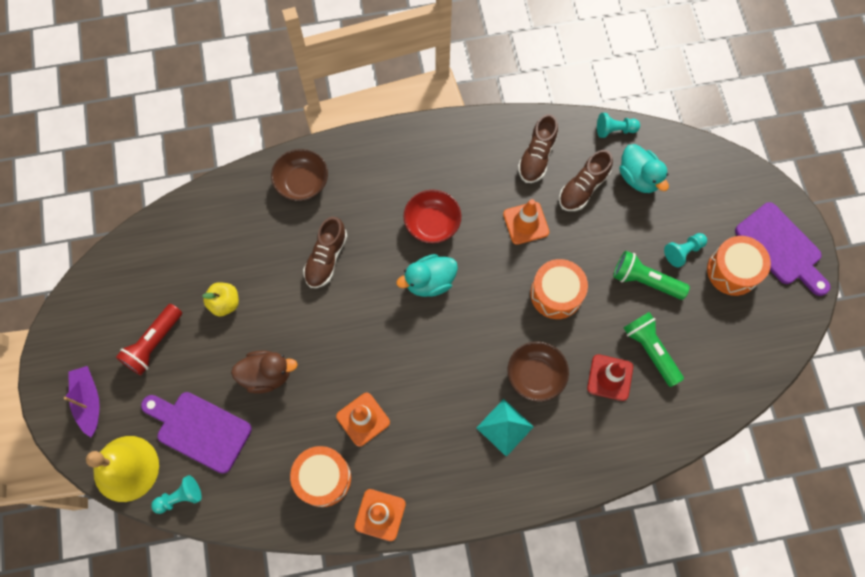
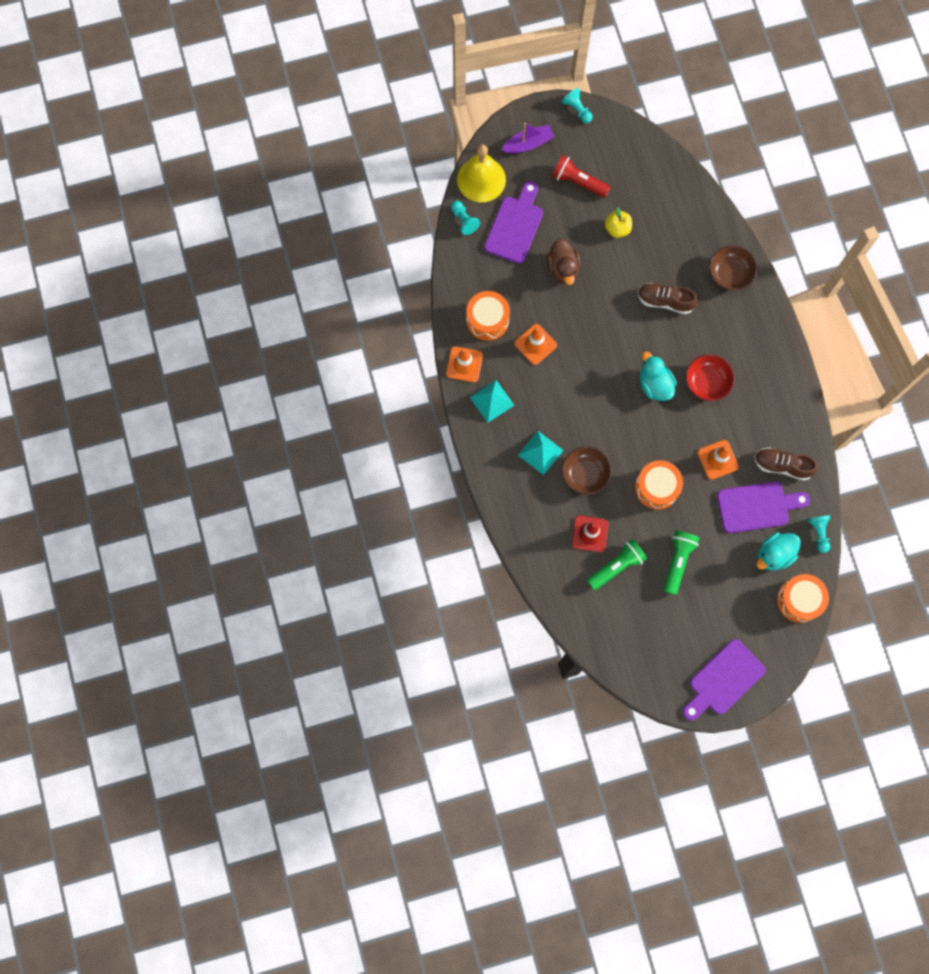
camera: 85 degrees right, 5 degrees up
brown shoe [559,150,613,211] -> purple cutting board [717,482,810,533]
turquoise pawn [664,233,707,267] -> turquoise pawn moved to [562,88,593,123]
orange drum [707,236,771,296] -> orange drum moved to [777,574,829,623]
none -> turquoise pyramid [470,380,514,423]

